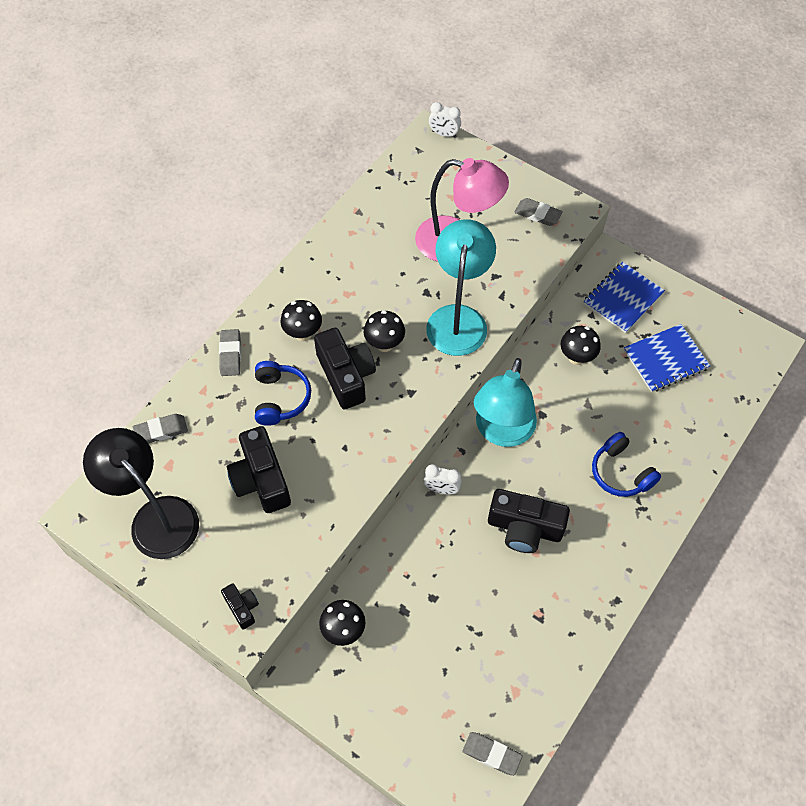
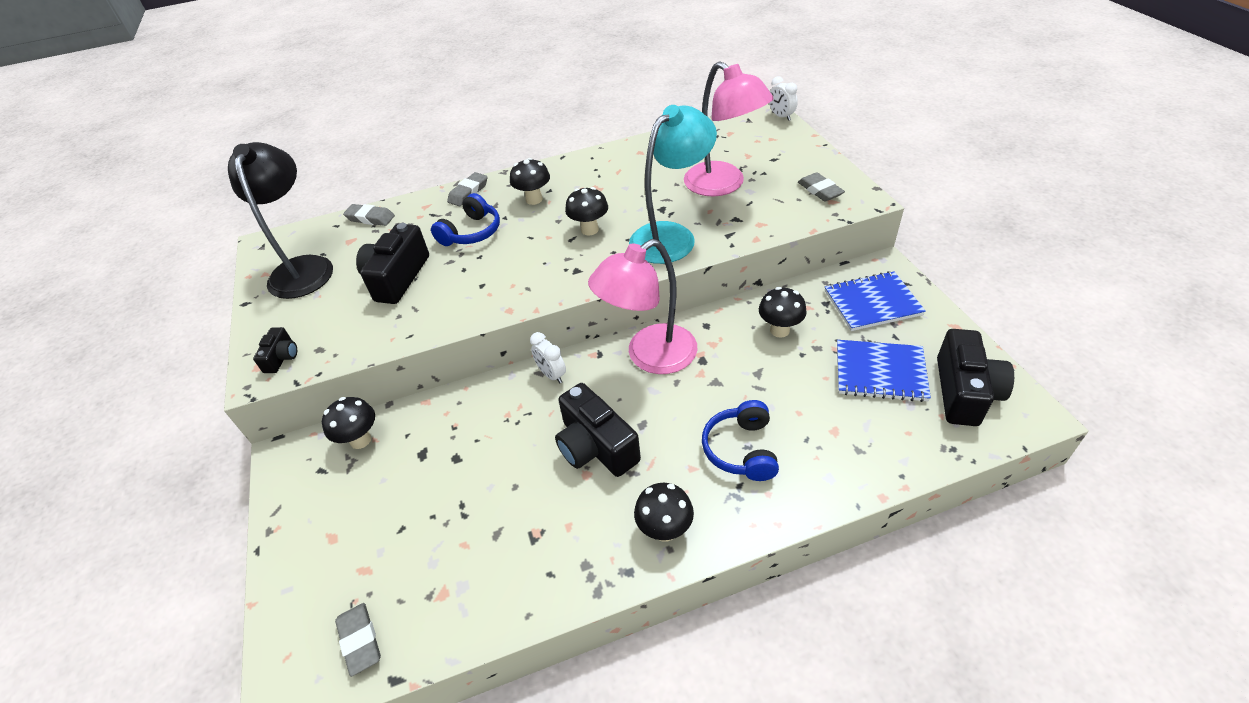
camera: 40 degrees right, 15 degrees down
black camera [314,328,376,409] -> black camera moved to [937,329,1014,426]
turquoise lamp [474,358,537,447] -> pink lamp [588,239,697,374]
none -> black mushroom [634,483,694,542]

